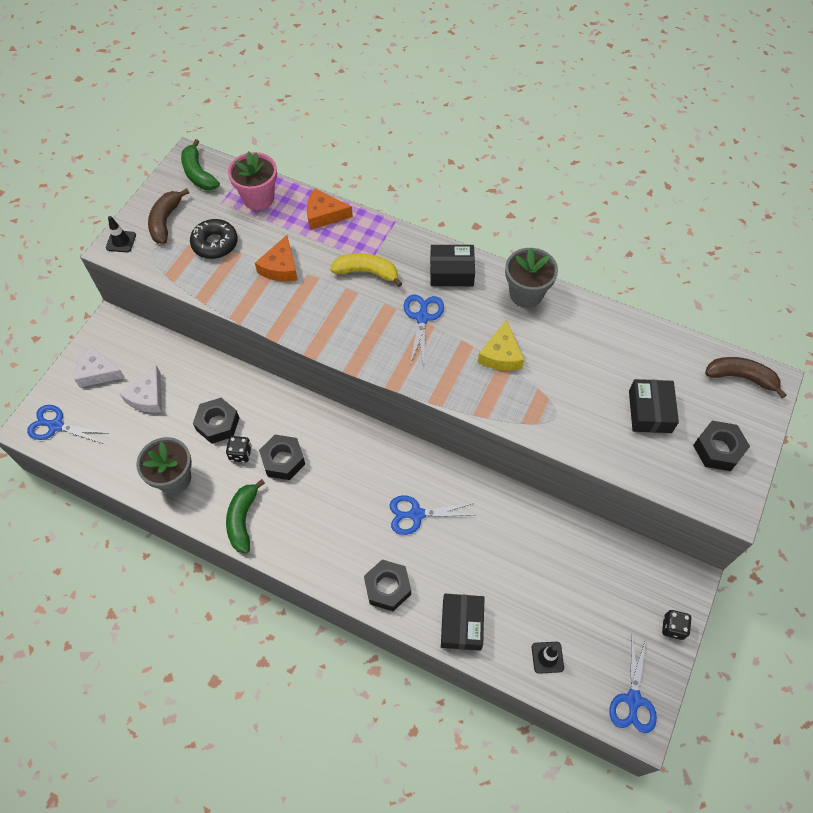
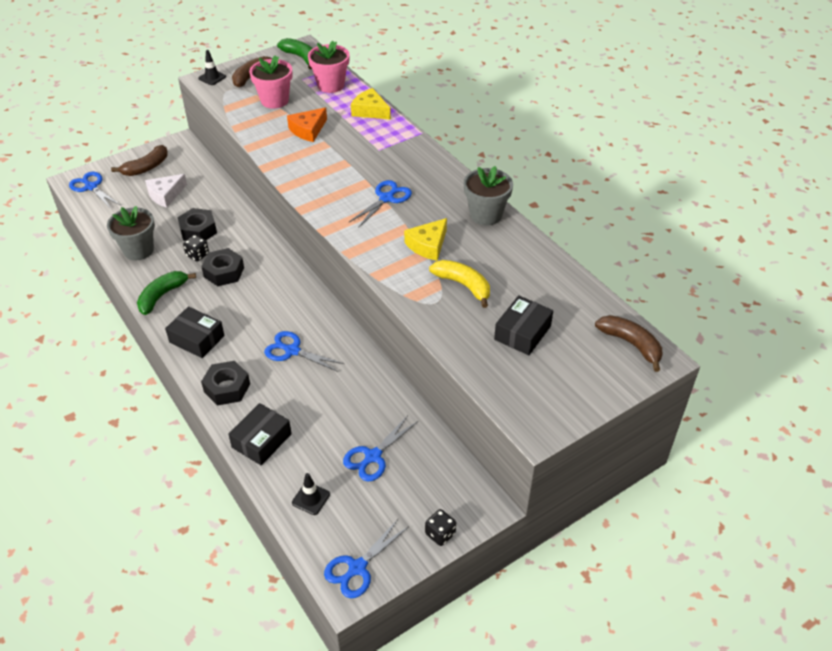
camera: 30 degrees right, 15 degrees down
white cheese [74,346,125,387] -> brown banana [111,145,168,176]
green banana [181,139,220,190] -> green banana turned 135 degrees clockwise [277,38,313,69]
black donut [190,219,238,259] -> pink flower pot [249,55,292,109]
orange cheese [307,189,353,230] -> yellow cheese [351,88,391,120]
yellow banana [330,253,402,287] -> yellow banana moved to [429,260,490,308]
black box [430,245,475,286] -> black box moved to [165,306,225,358]
black nut [693,421,750,471] -> none
none -> blue scissors [343,415,418,481]

